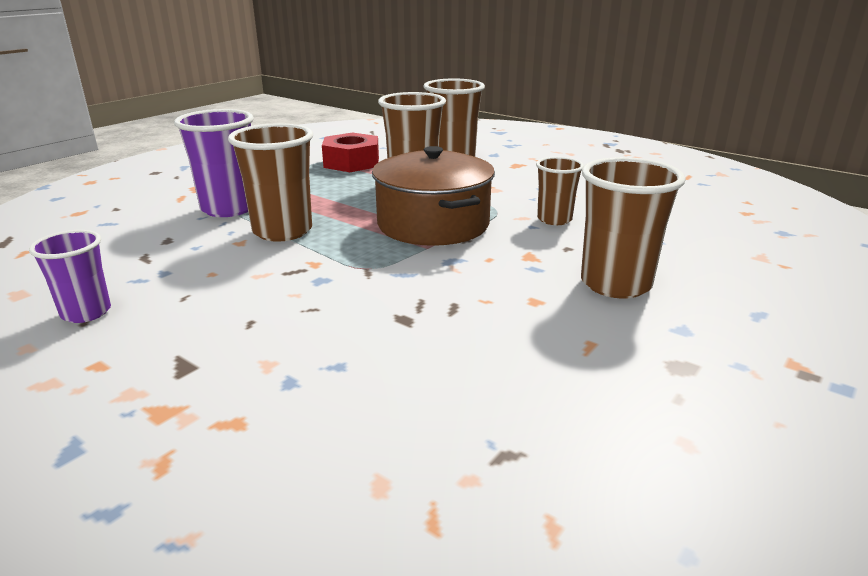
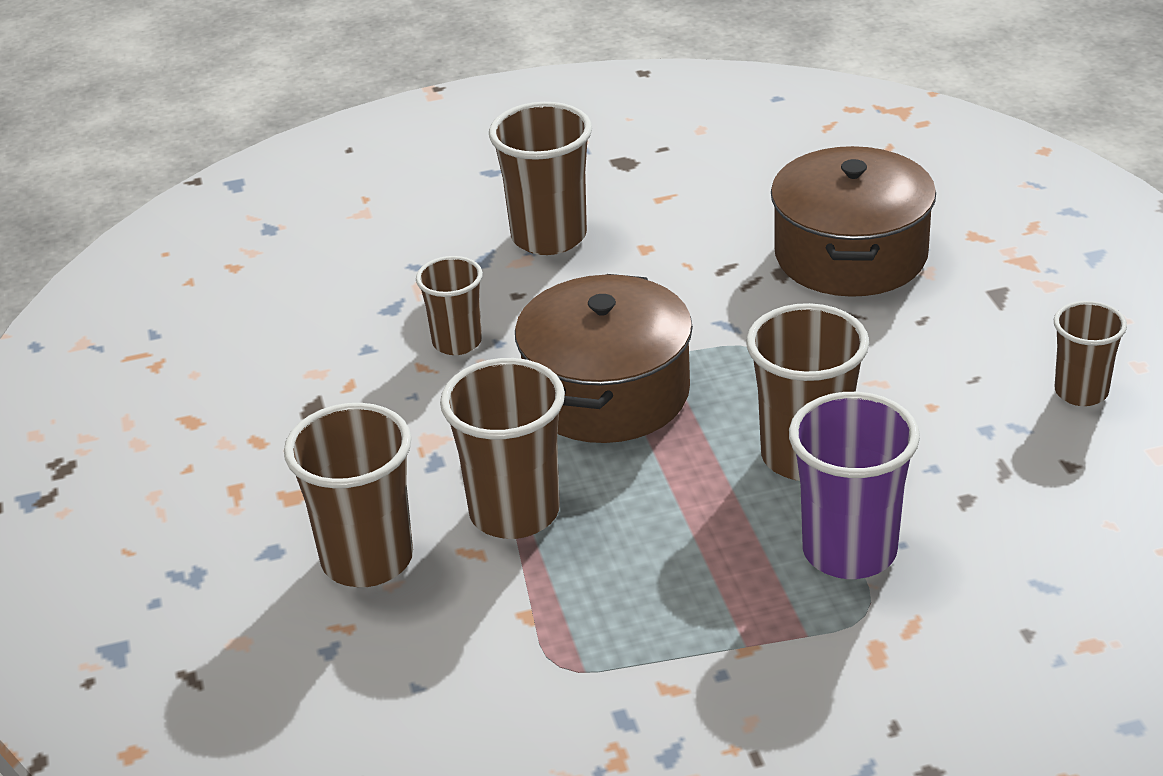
camera: 140 degrees left, 10 degrees up
purple cup [29,230,111,323] -> brown cup [1054,301,1127,406]
red nut [322,132,379,172] -> none
none -> brown pot [771,146,936,297]

